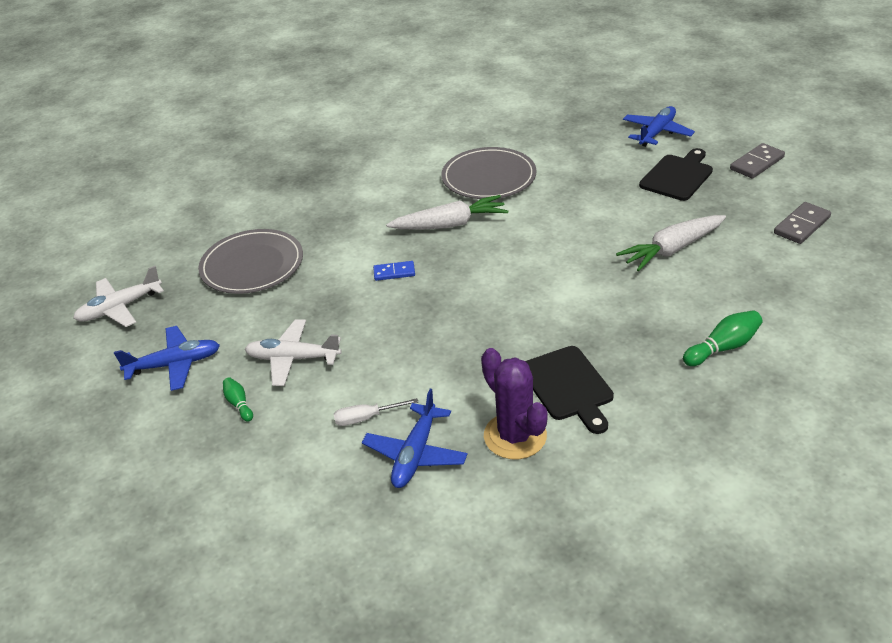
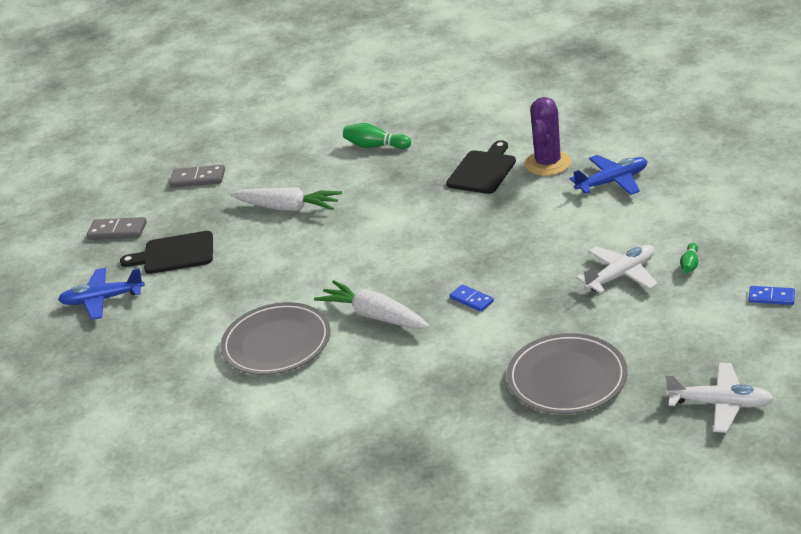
camera: 130 degrees left, 5 degrees down
blue plane [114,326,220,391] -> none
white plane [245,319,342,386] -> white plane turned 90 degrees counterclockwise [576,245,658,294]
white screwdriver [334,398,418,426] -> none
none -> blue domino [749,286,795,305]

